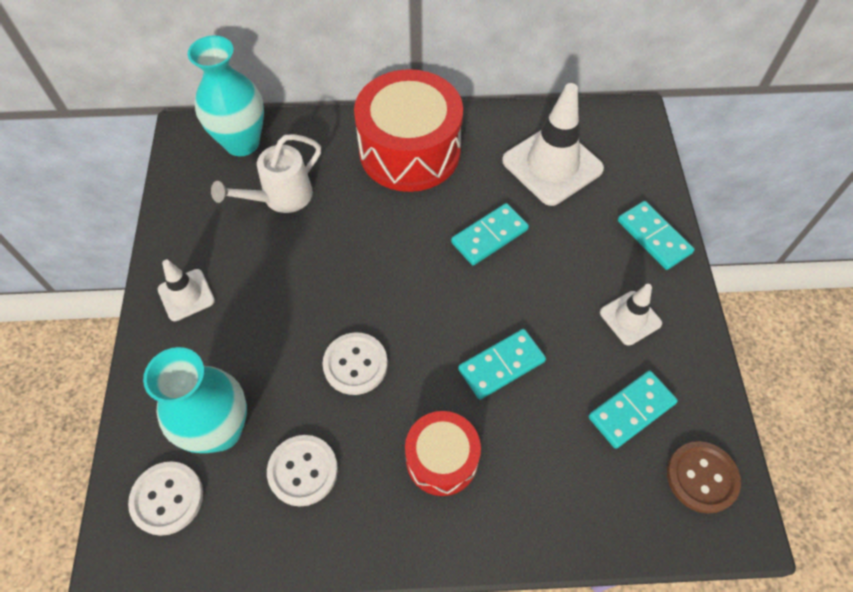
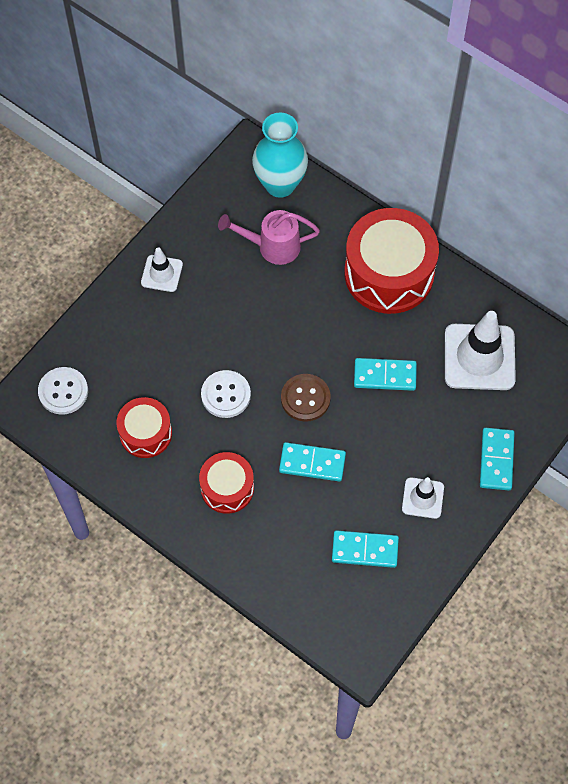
camera: 40 degrees right, 5 degrees up
turquoise vase [143,347,247,453] -> none
white watering can [211,134,321,213] -> pink watering can [218,210,320,265]
white button [267,435,338,507] -> red drum [117,397,172,458]
brown button [667,441,741,514] -> brown button moved to [281,374,331,422]

